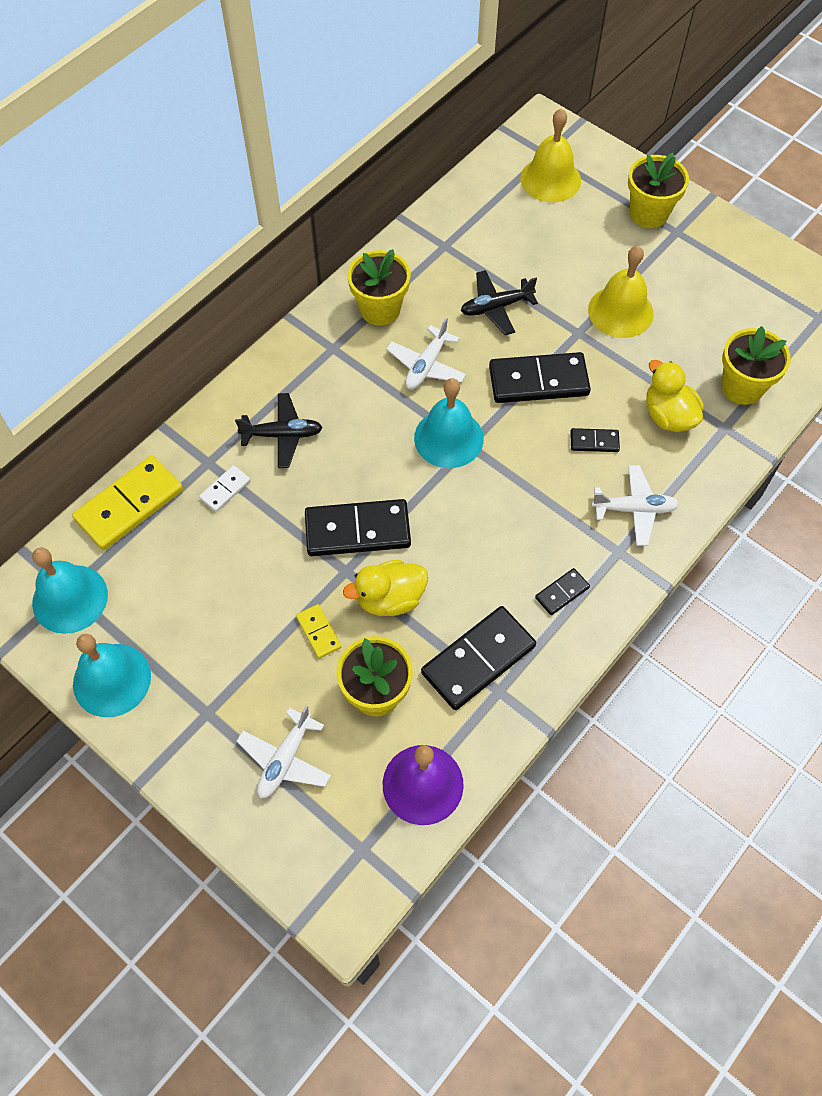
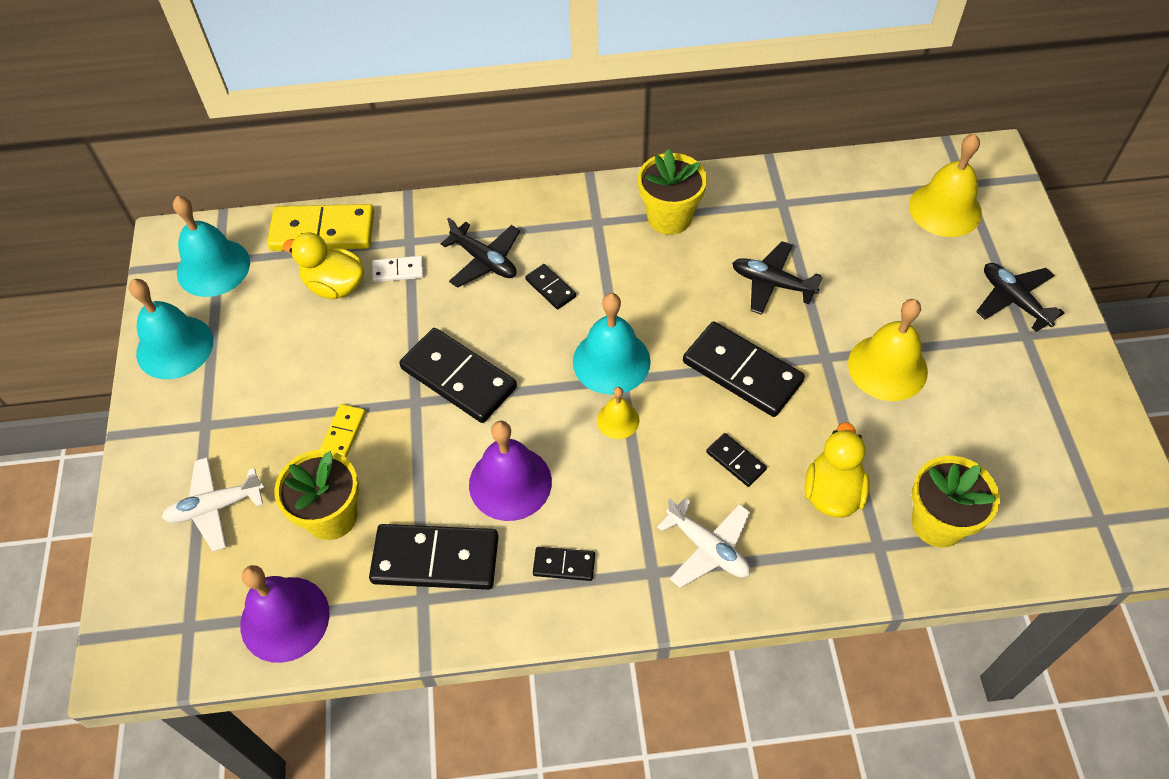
camera: 45 degrees right, 5 degrees down
yellow duck [343,560,428,616] -> yellow duck moved to [283,232,364,299]
white plane [386,318,466,389] -> none
yellow flower pot [628,153,689,228] -> black plane [976,263,1064,332]
none -> purple bell [469,421,552,521]
none -> black domino [525,264,576,309]
none -> yellow bell [597,387,639,439]

